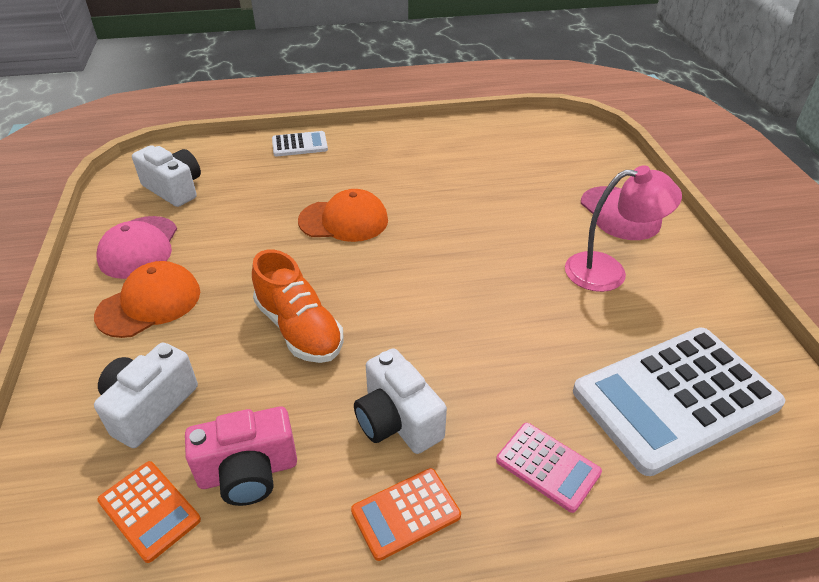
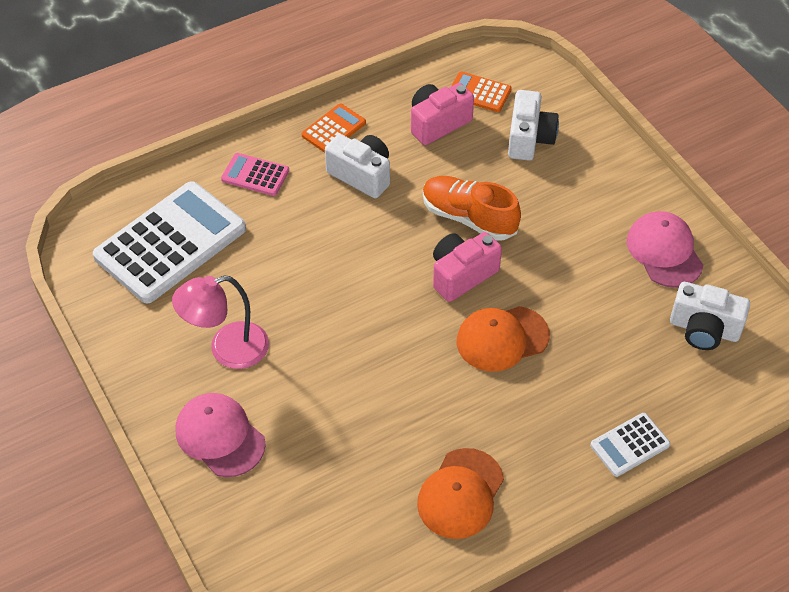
camera: 160 degrees right, 10 degrees up
orange cap [94,261,200,338] -> orange cap moved to [417,448,504,539]
none -> pink camera [433,232,502,302]

